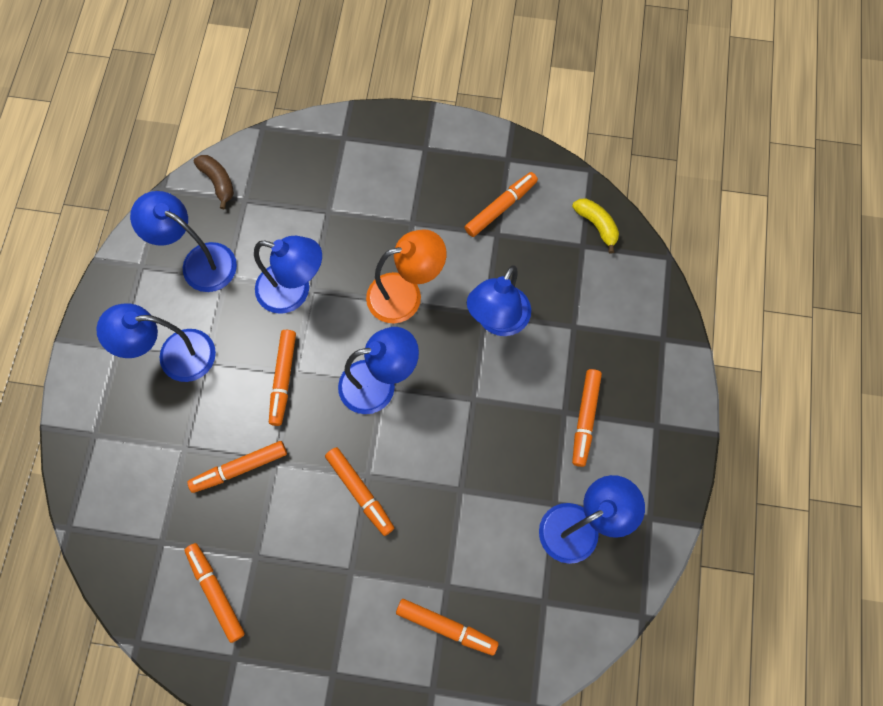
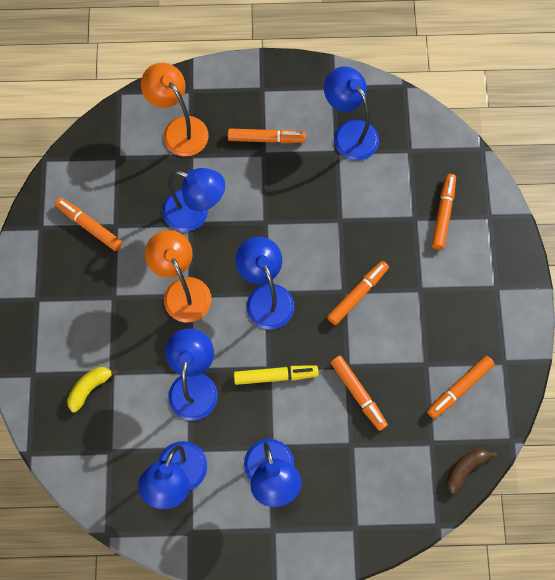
camera: 100 degrees left, 0 degrees up
brown banana [194,155,234,209] -> brown banana moved to [446,448,497,494]
orange marker [269,330,296,426] -> yellow marker [234,365,318,385]
yellow banana [572,199,619,253] -> yellow banana moved to [67,367,118,413]
none -> orange lamp [141,63,208,156]

